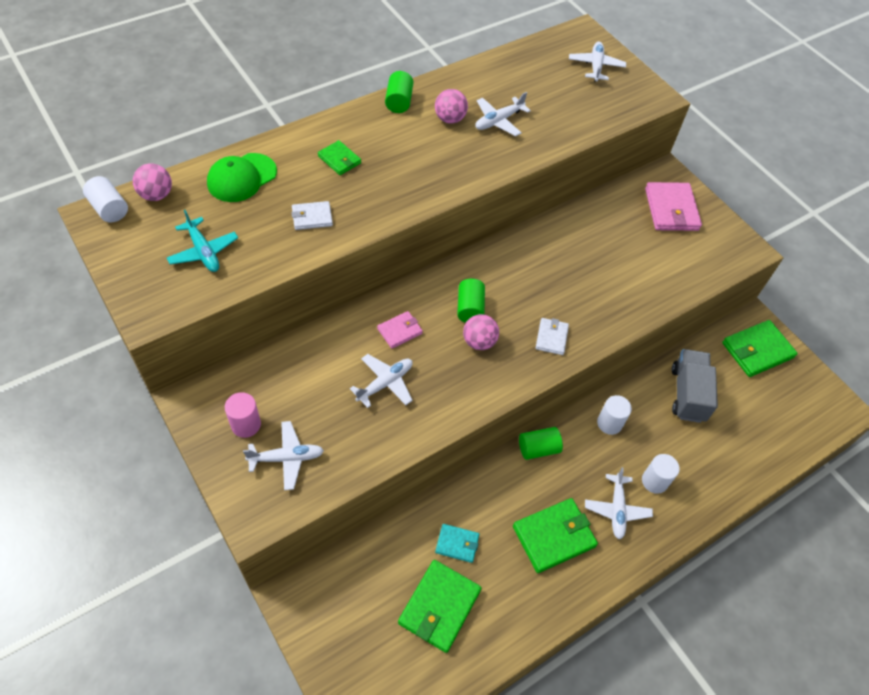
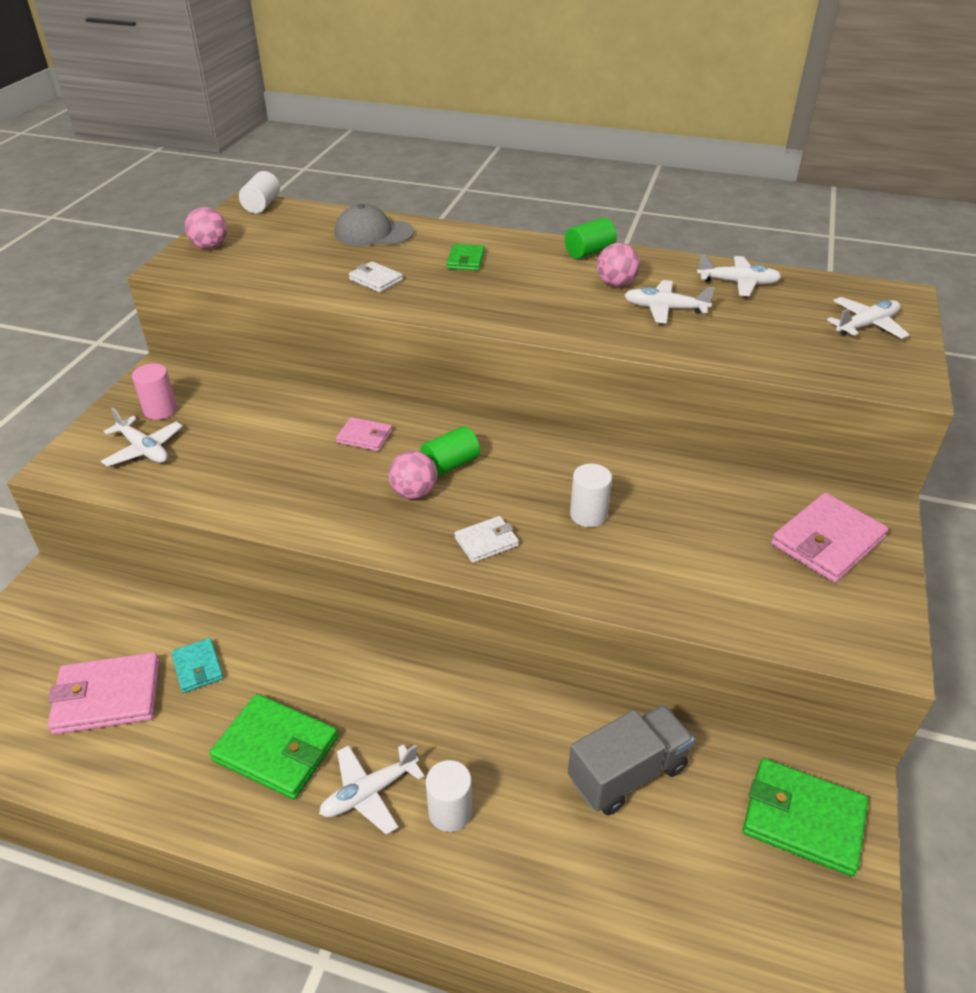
camera: 55 degrees right, 15 degrees down
pink ball [133,163,172,201] -> pink ball moved to [185,207,227,249]
turquoise plane [167,210,238,272] -> none
green cap [207,153,277,202] -> grey cap [335,204,414,246]
white plane [350,354,413,408] -> white plane moved to [697,254,781,296]
green wallet [398,560,482,653] -> pink wallet [48,652,160,735]
green cylinder [519,427,563,460] -> none
white cylinder [597,395,632,435] -> white cylinder moved to [570,464,612,527]

